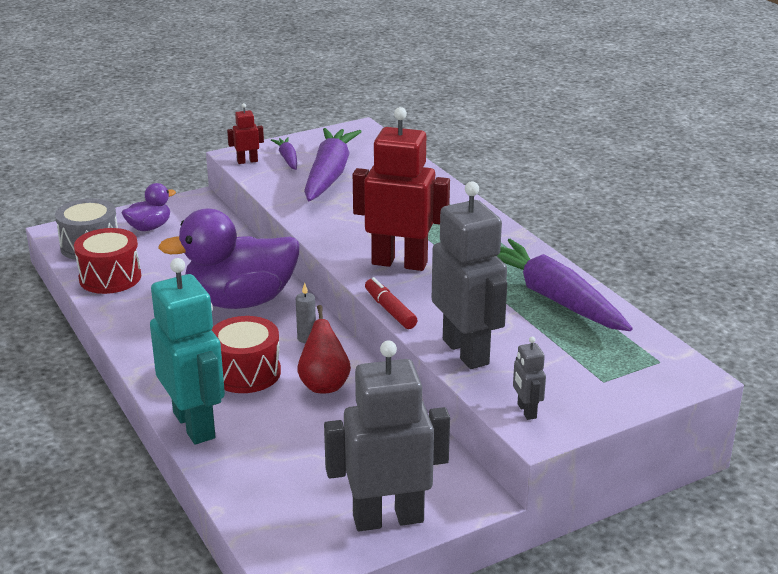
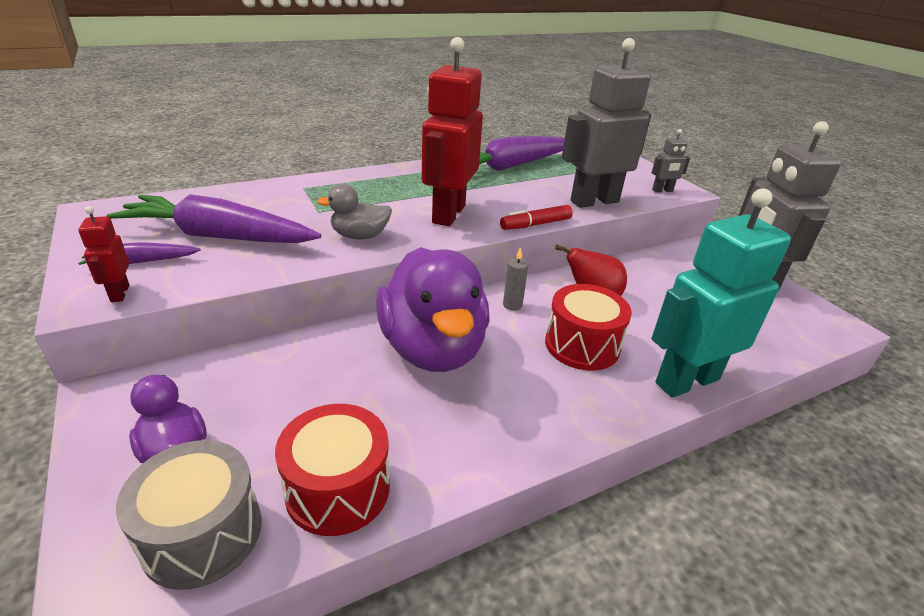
camera: 90 degrees left, 5 degrees up
none -> grey duck [317,184,392,239]

